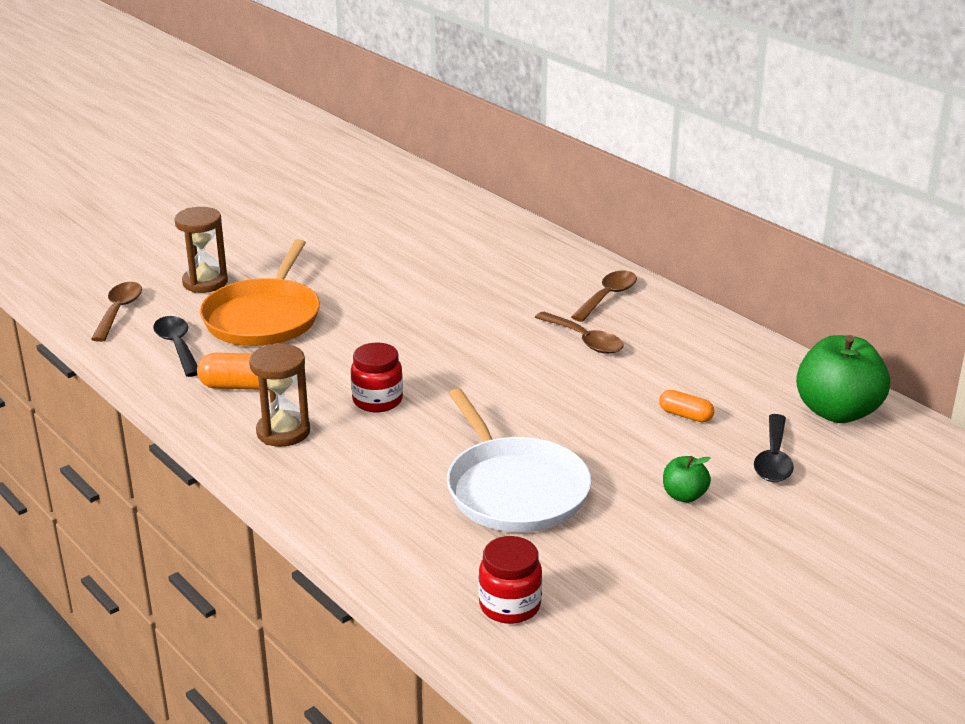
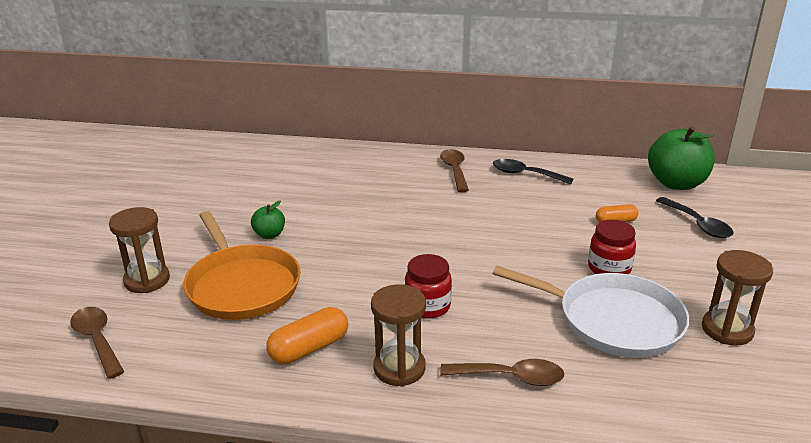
camera: 40 degrees left, 0 degrees up
black spoon [153,316,198,377] -> black spoon moved to [493,159,573,185]
red jar [479,536,542,624] -> red jar moved to [588,220,636,274]
brown spoon [535,312,624,354] -> brown spoon moved to [440,359,564,386]
green apple [663,456,711,503] -> green apple moved to [251,201,285,239]
none -> brown hourglass [702,250,773,346]

